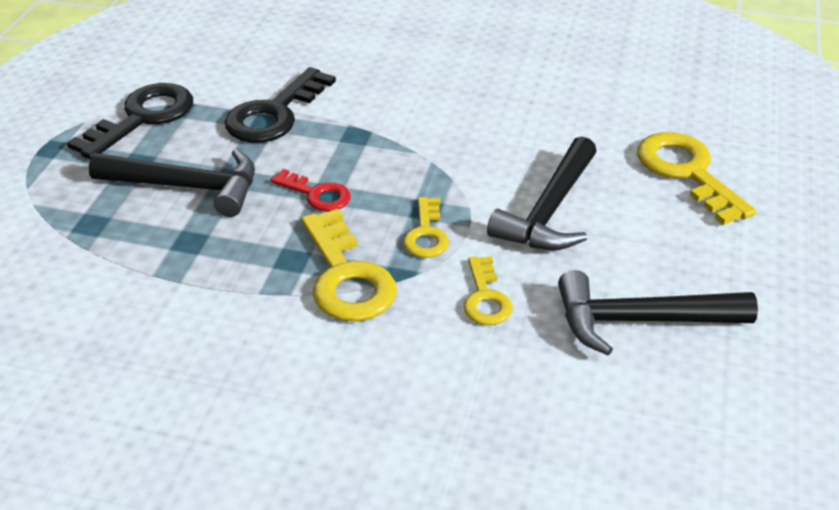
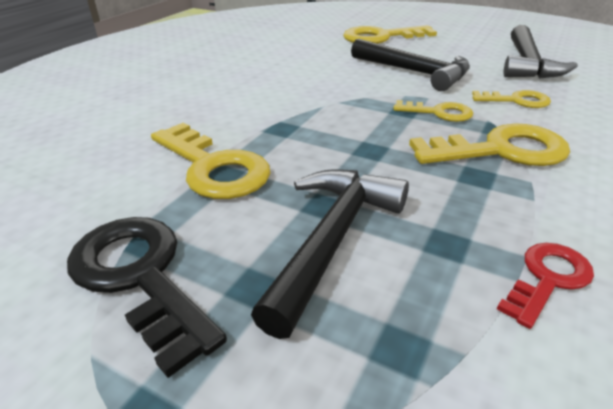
camera: 75 degrees left, 5 degrees down
black key [225,67,336,143] -> yellow key [151,123,270,199]
red key [270,169,351,212] -> red key moved to [497,243,594,329]

